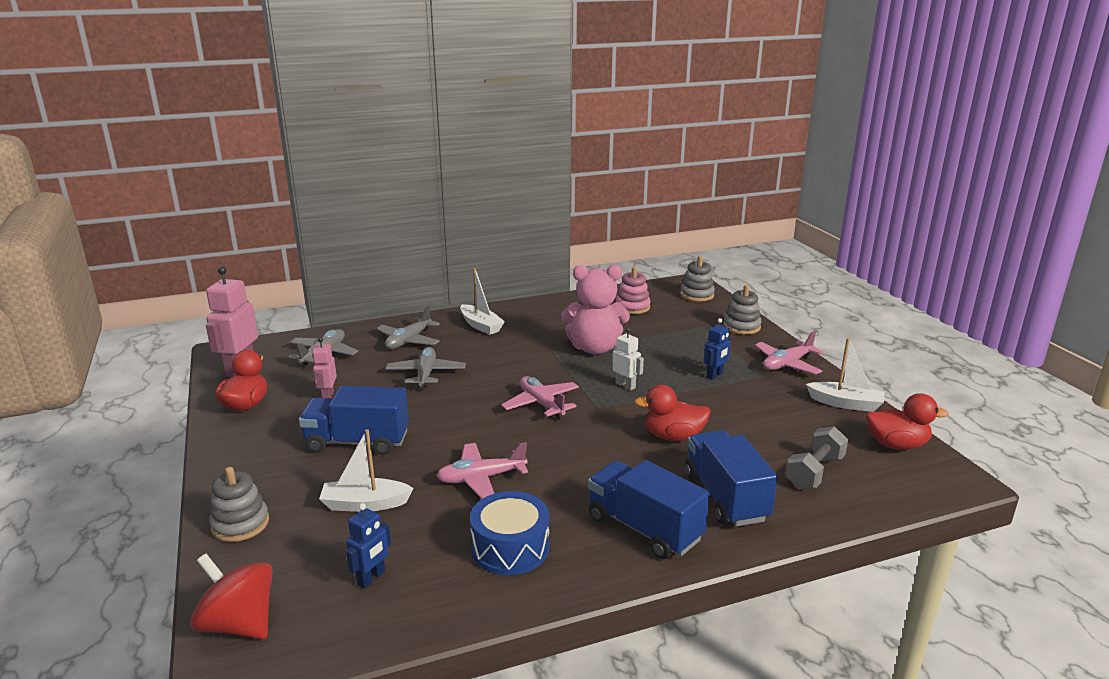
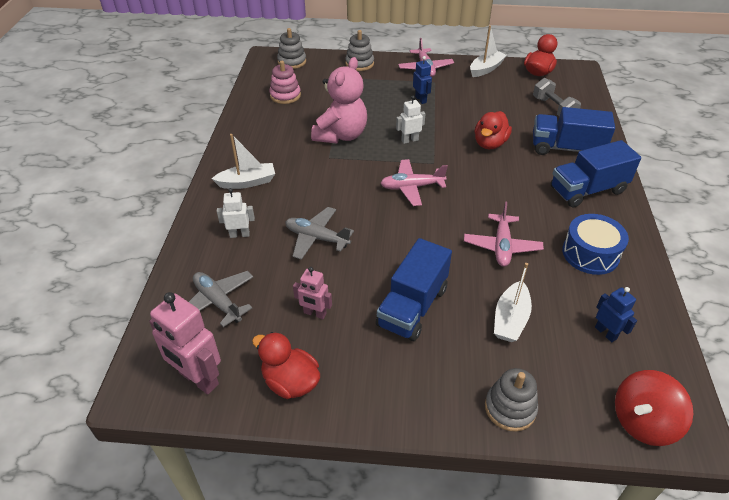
camera: 65 degrees left, 20 degrees up
grey plane [376,305,440,349] -> white robot [217,188,255,238]

